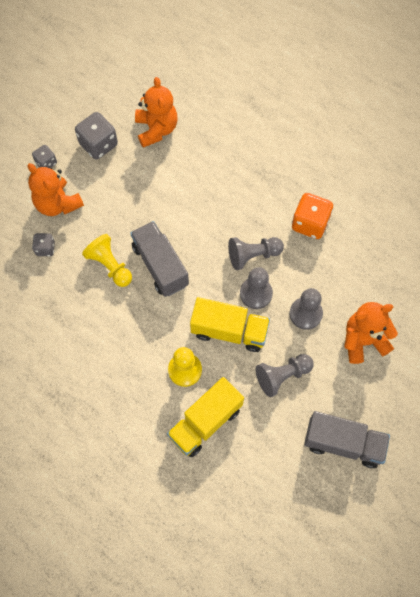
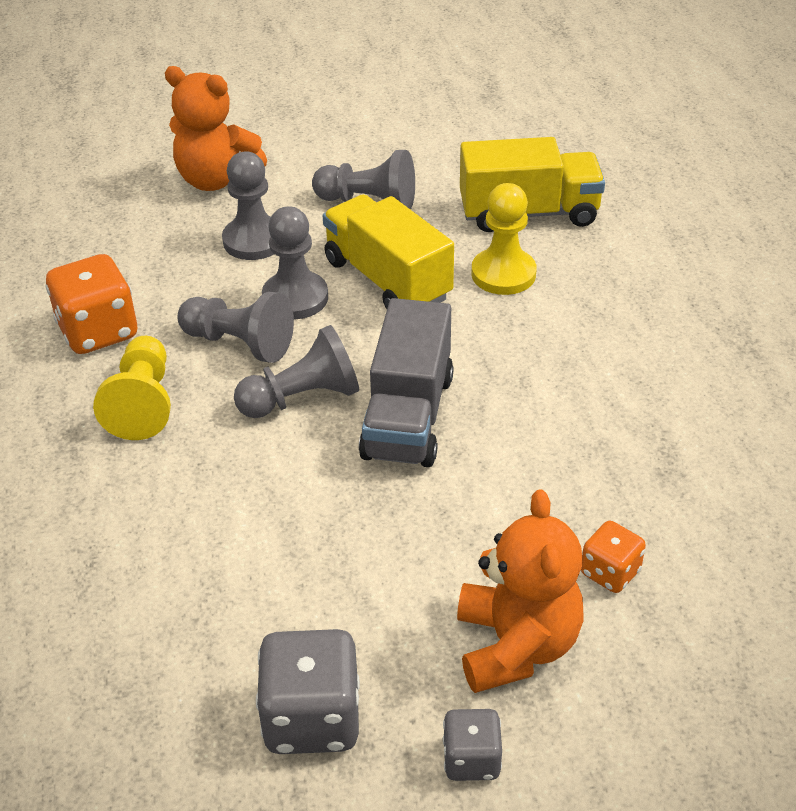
camera: 140 degrees left, 25 degrees down
grey dice [32,233,55,256] -> orange dice [581,521,646,593]
yellow pawn [82,234,132,287] -> yellow pawn moved to [93,336,171,440]
orange teddy bear [135,77,177,148] -> none
grey truck [304,411,390,468] -> none
none -> grey pawn [234,325,359,418]

